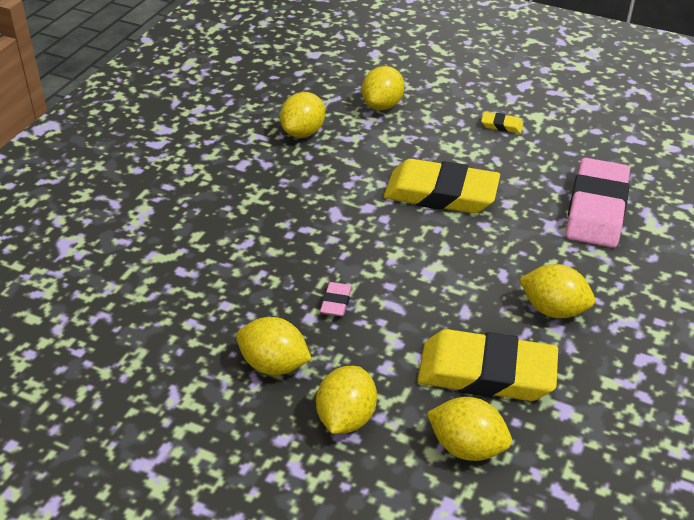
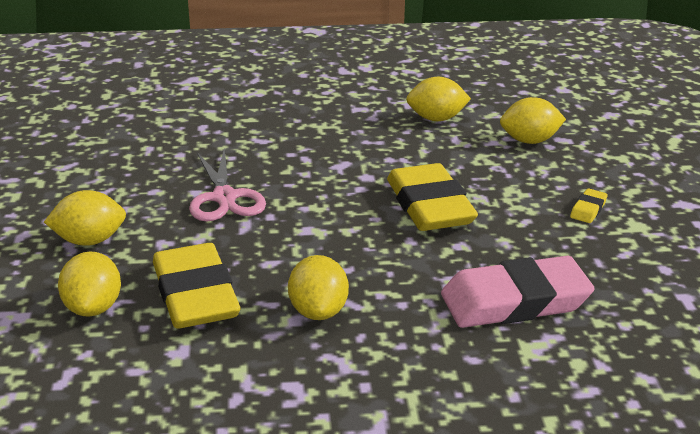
camera: 60 degrees right, 10 degrees down
yellow lemon [236,317,312,375] -> none
pink eraser [320,282,352,316] -> pink scissors [189,148,266,221]
yellow eraser [481,112,523,133] -> yellow eraser turned 45 degrees clockwise [570,188,608,223]

